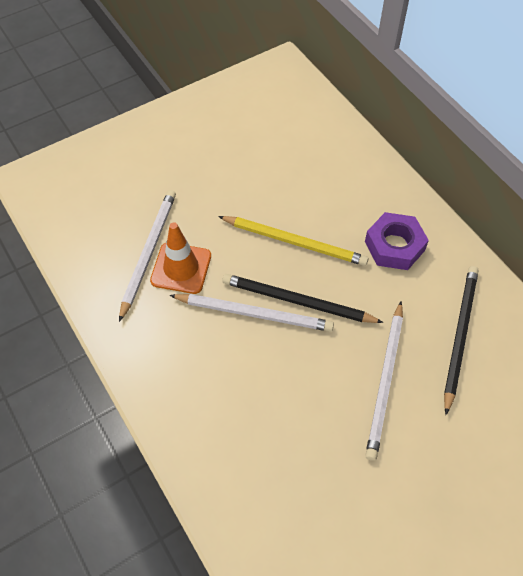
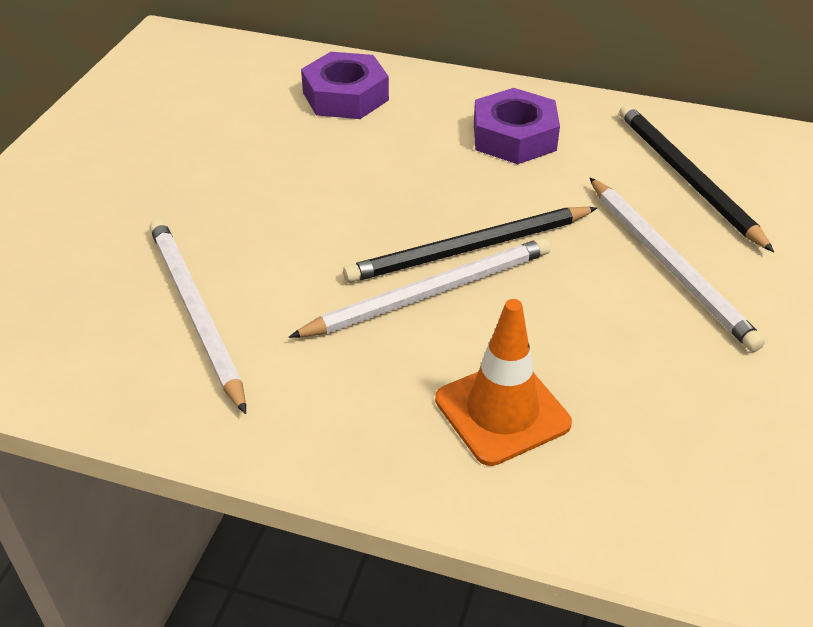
camera: 40 degrees left, 15 degrees down
orange traffic cone [150,222,211,294] -> orange traffic cone moved to [435,299,572,466]
yellow pencil [218,216,369,266] -> none
none -> purple nut [301,52,389,119]

